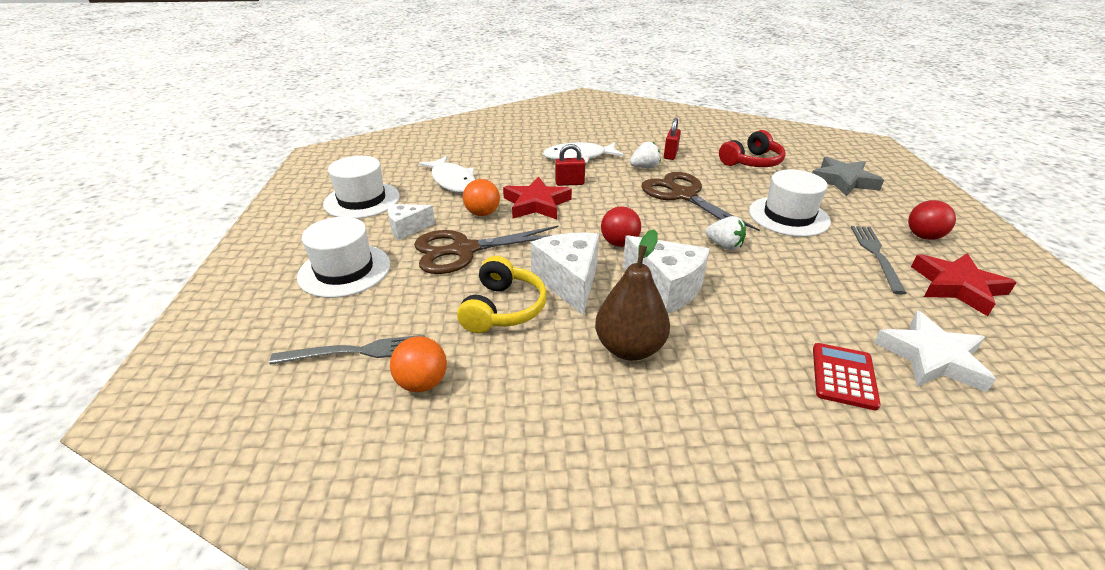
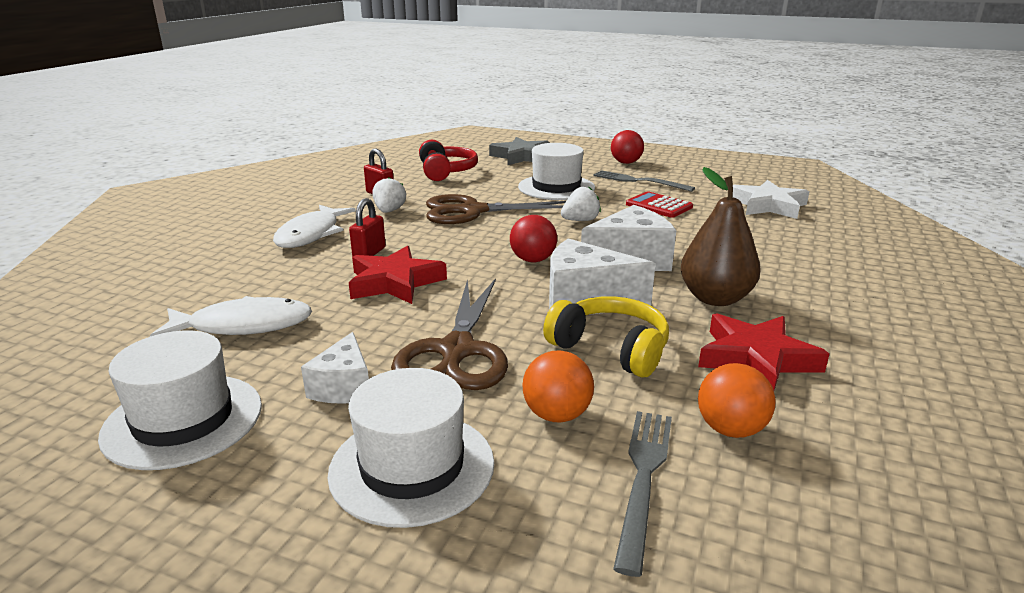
camera: 65 degrees left, 10 degrees down
orange ball [463,179,500,216] -> orange ball moved to [522,351,594,422]
red calculator [813,343,881,410] -> red calculator moved to [626,191,693,218]
red star [911,253,1017,316] -> red star moved to [698,313,829,390]

